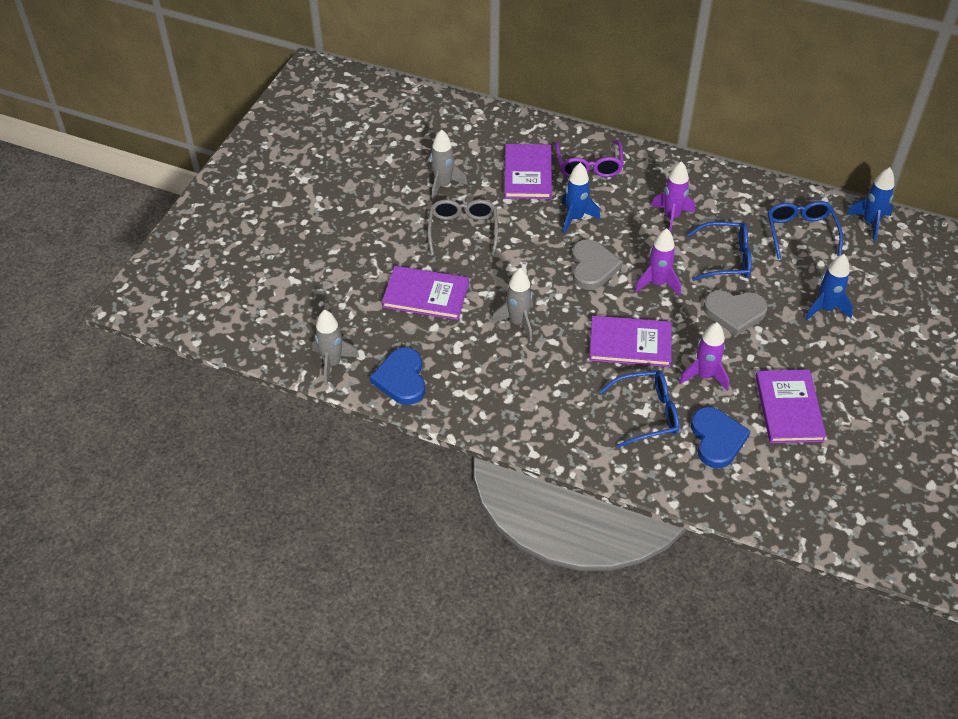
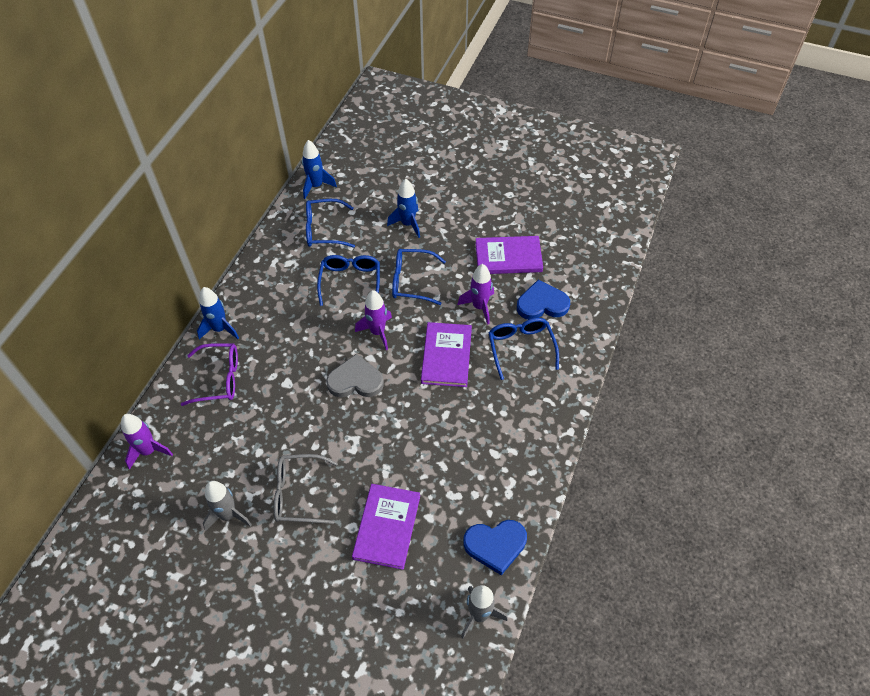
camera: 90 degrees left, 5 degrees up
grey rocket [491,268,533,342] -> none
purple book [505,144,552,199] -> none
blue rocket [562,162,600,234] -> blue rocket moved to [197,287,239,339]
purple rocket [651,161,695,232] -> purple rocket moved to [121,414,173,470]
grey heart [703,290,768,336] -> blue glasses [392,249,446,305]

